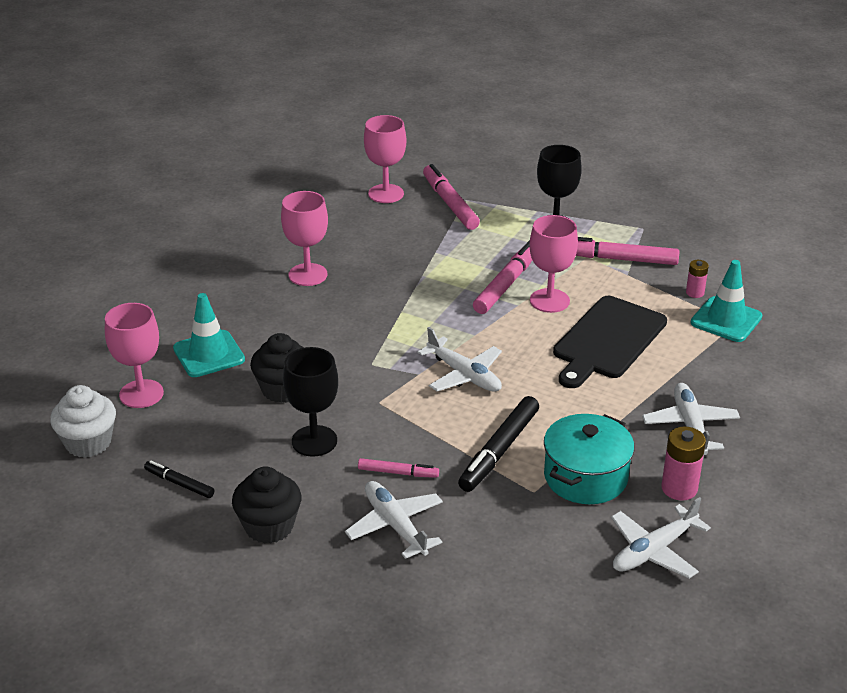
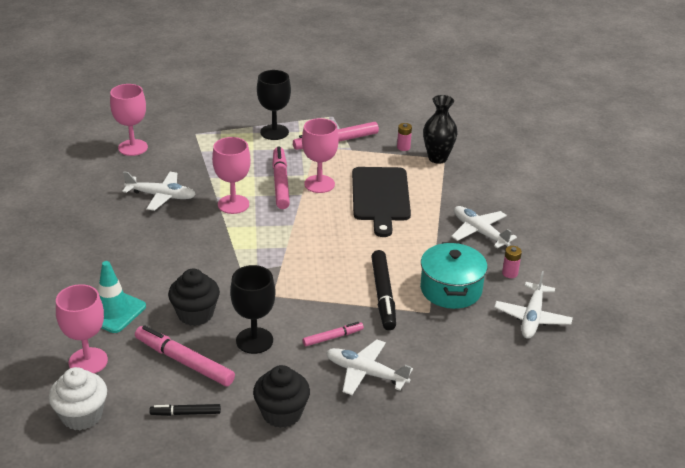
camera: 35 degrees left, 0 degrees up
pink goblet [281,191,328,286] -> pink goblet moved to [212,137,250,214]
white plane [418,327,502,392] -> white plane moved to [122,172,196,211]
pink marker [423,164,480,230] -> pink marker moved to [135,325,235,386]
pink battery [661,426,706,501] -> pink battery [502,246,522,278], size x0.61
turquoise traffic cone [691,260,762,342] -> black vase [423,95,458,164]

